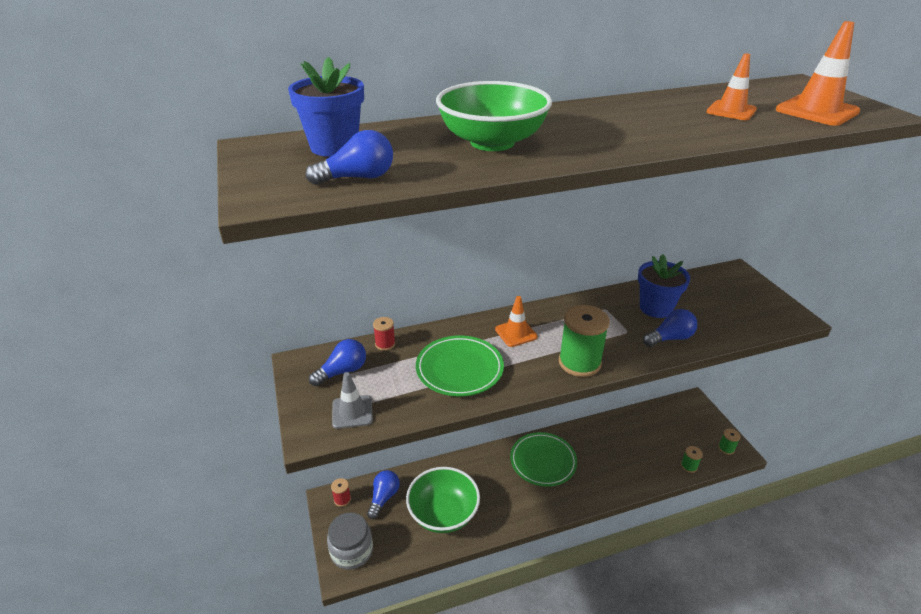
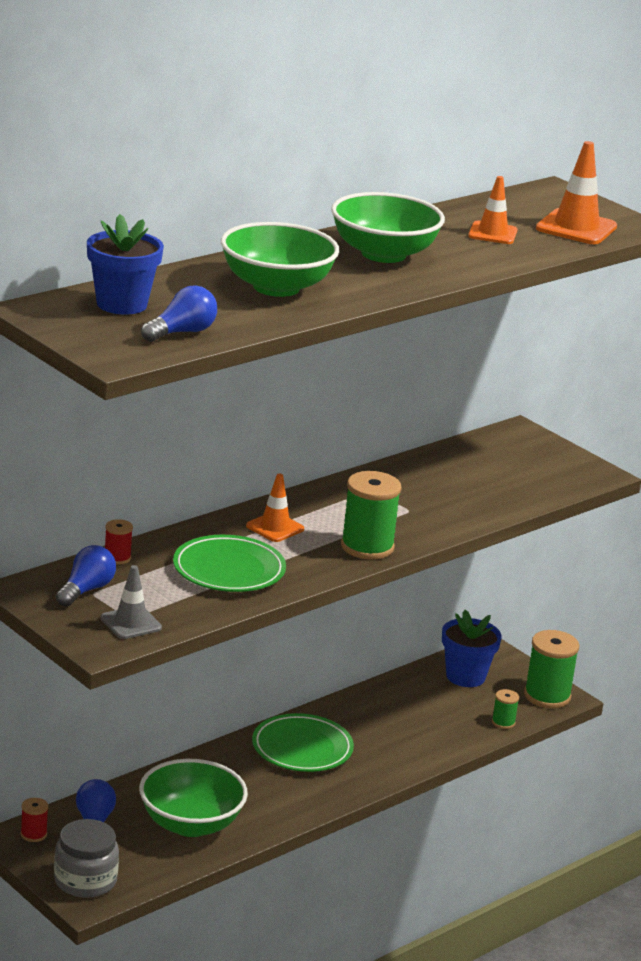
camera: 25 degrees left, 10 degrees down
blue flower pot [638,254,690,318] -> blue flower pot moved to [442,610,502,687]
blue light bulb [643,309,697,347] -> none
green spool [718,429,741,455] -> green spool [524,630,579,708], size x2.02
none -> green bowl [331,192,445,263]

